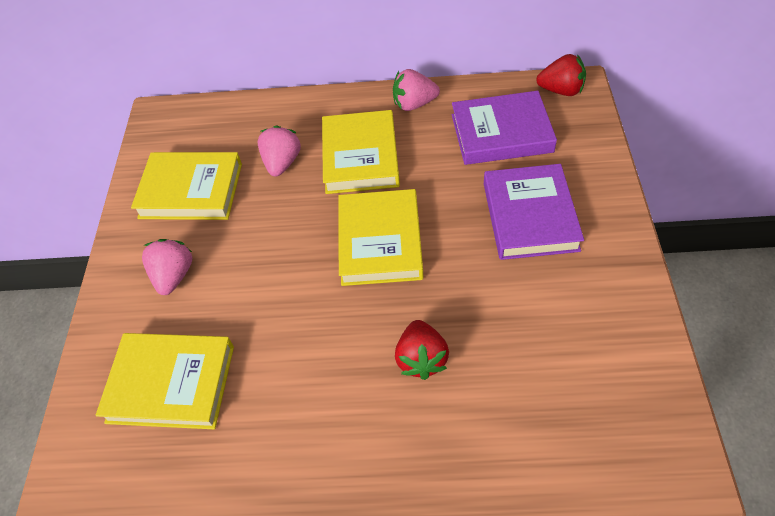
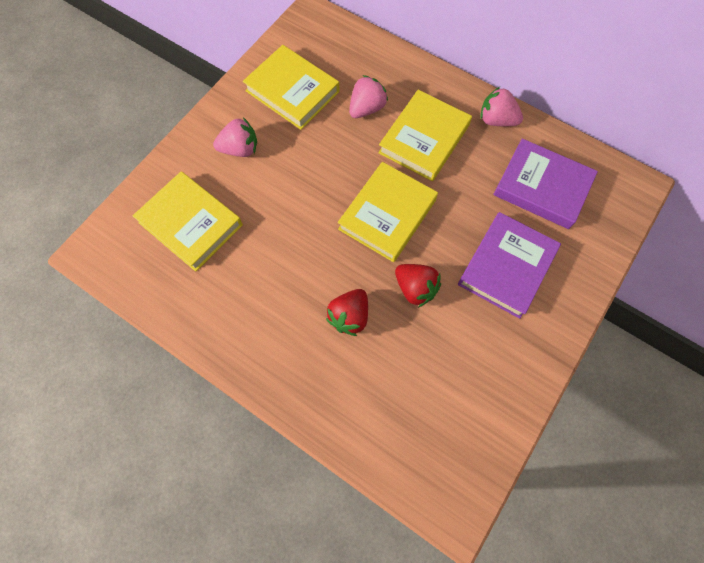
camera: 30 degrees right, 15 degrees up
pink strawberry [142,239,192,295] -> pink strawberry turned 45 degrees clockwise [213,117,257,157]
red strawberry [536,54,586,96] -> red strawberry moved to [395,264,441,308]

